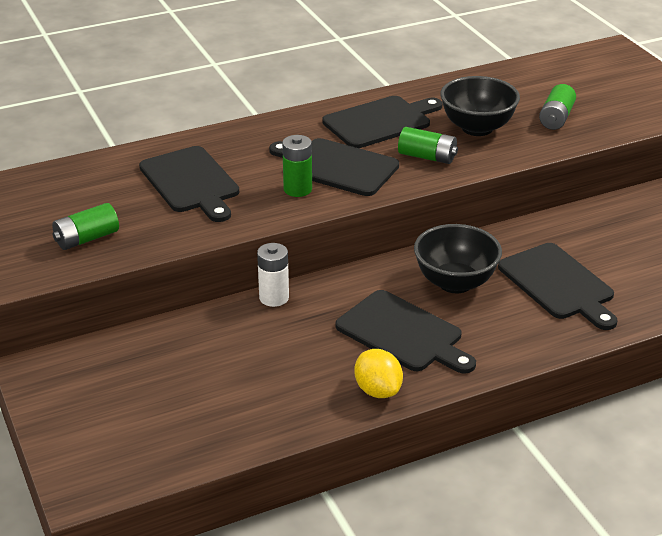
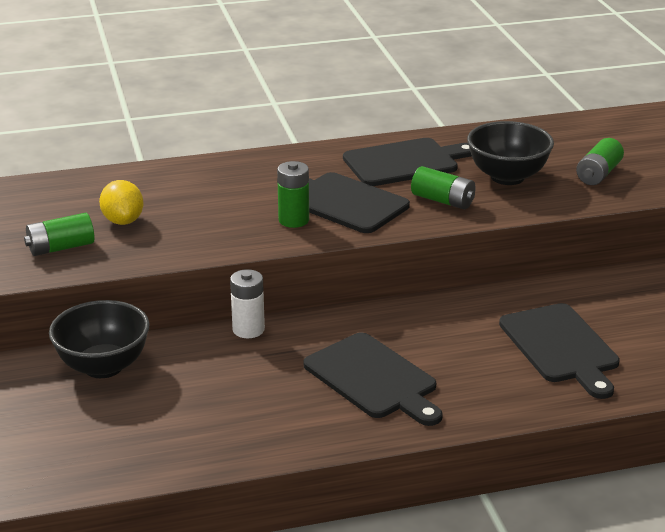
camera: 10 degrees right, 5 degrees down
black cutting board [139,146,239,222] -> none
yellow lemon [354,349,403,398] -> yellow lemon moved to [99,180,143,225]
black bowl [414,224,502,293] -> black bowl moved to [49,300,150,378]

